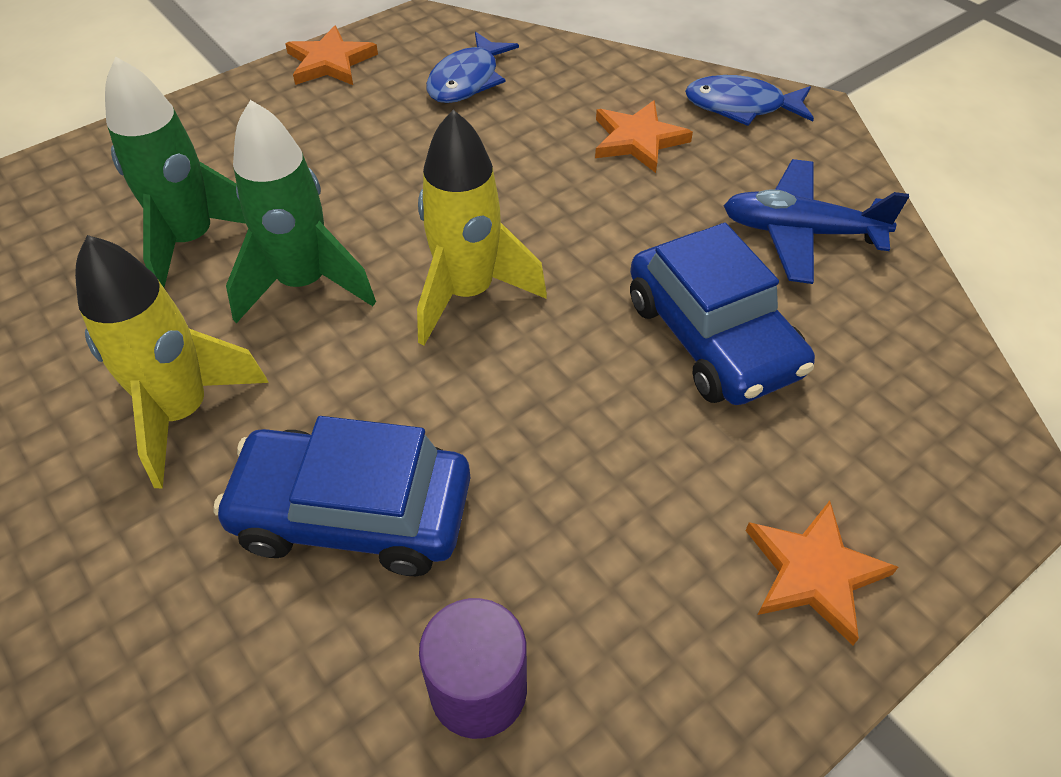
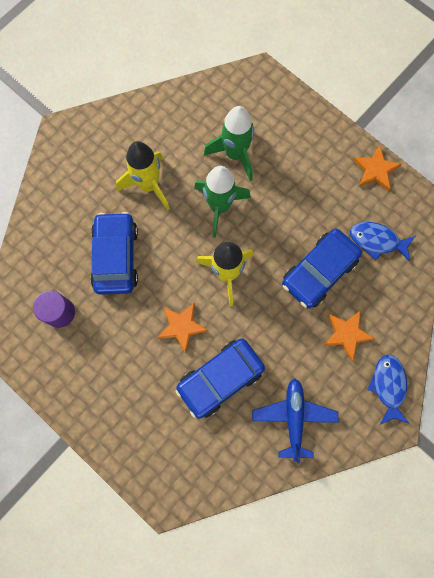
camera: 80 degrees right, 25 degrees up
orange star [746,501,898,645] -> orange star moved to [158,302,209,353]
none -> blue car [282,229,362,308]

